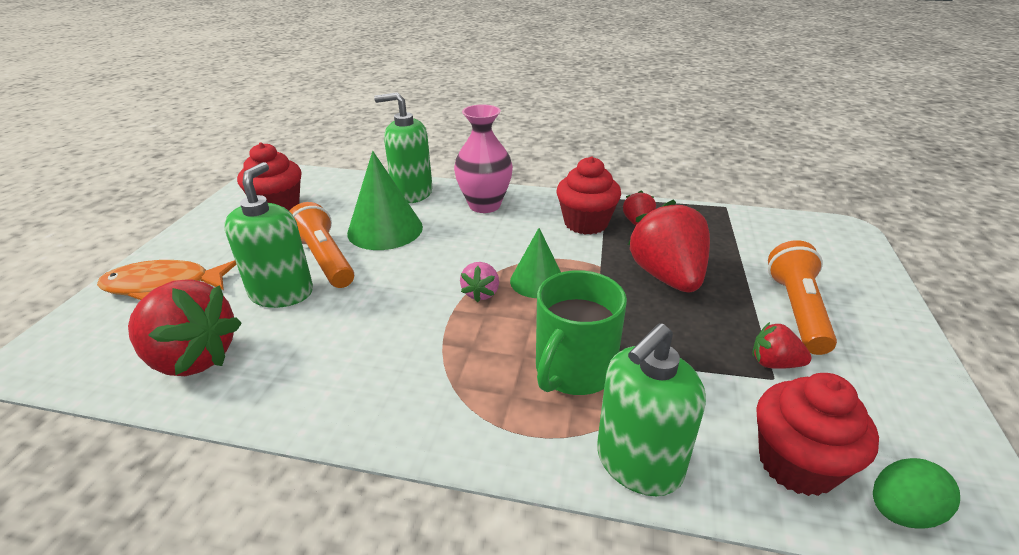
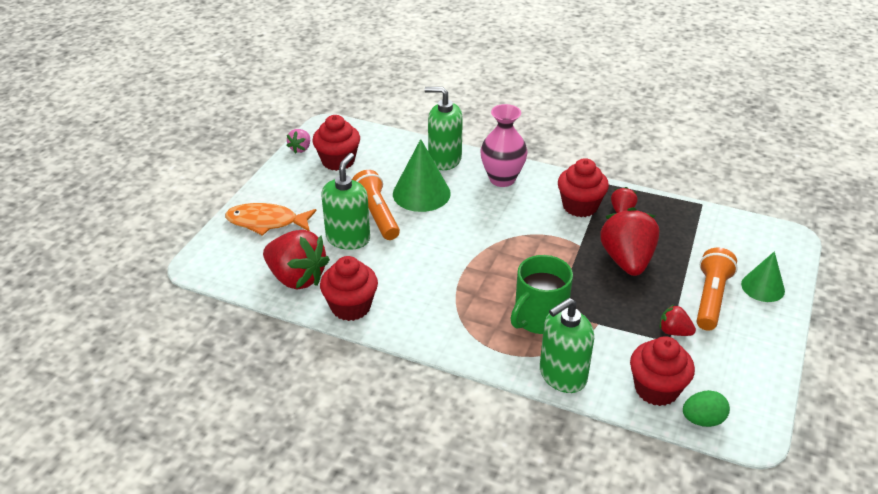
camera: 10 degrees right, 5 degrees up
pink strawberry [460,262,499,302] -> pink strawberry moved to [287,129,310,153]
green cone [510,228,561,298] -> green cone moved to [741,251,785,302]
none -> red cupcake [320,256,378,321]

